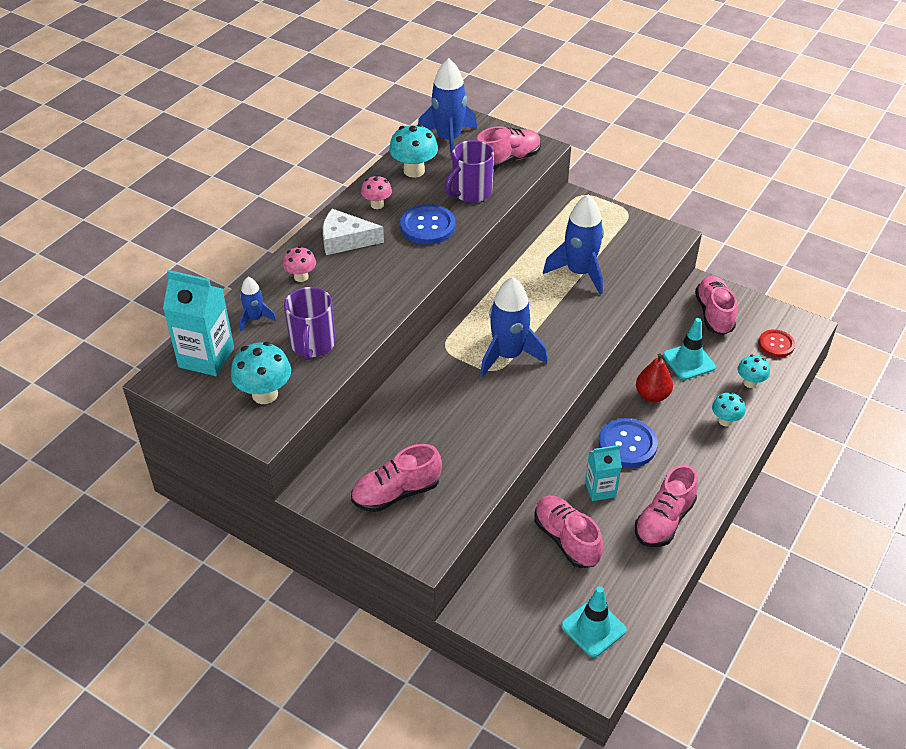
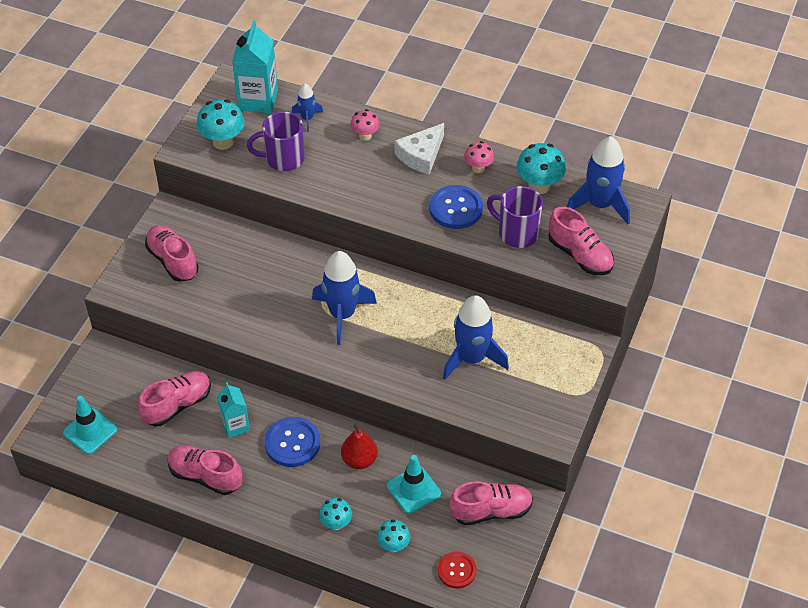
camera: 80 degrees right, 5 degrees up
white cheese [323,209,384,255] -> white cheese turned 135 degrees counterclockwise [395,123,444,175]

